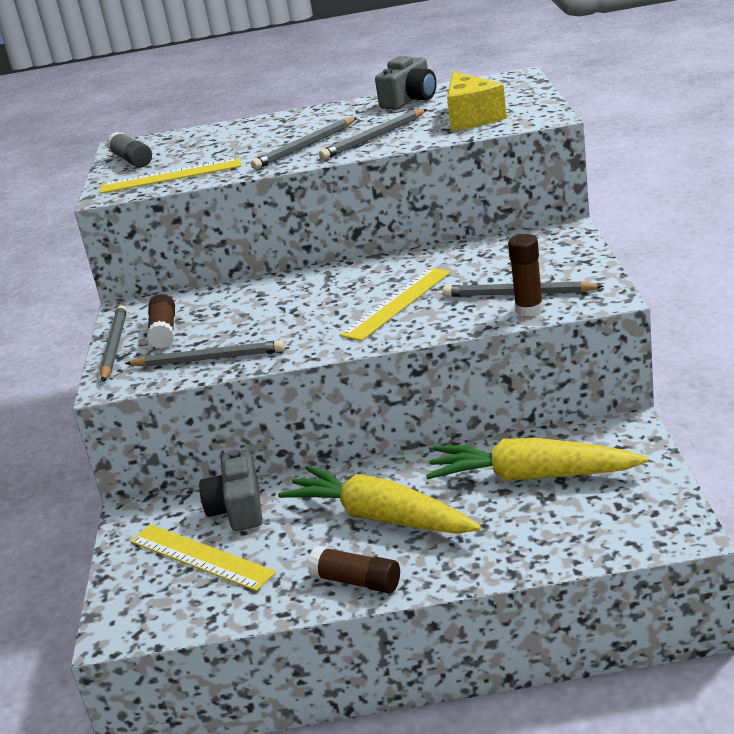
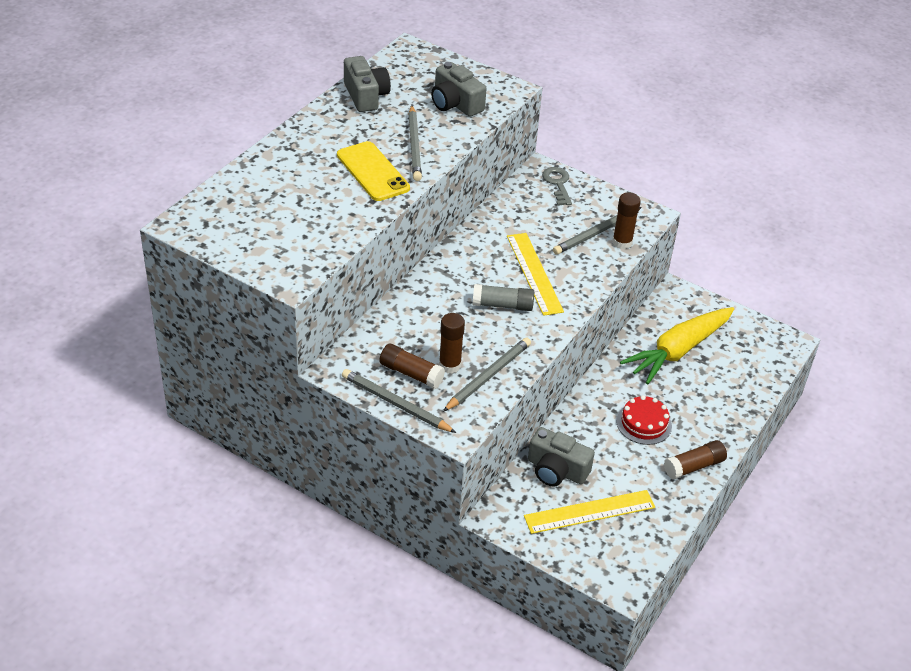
camera: 60 degrees left, 15 degrees up
yellow ruler [100,157,241,194] -> none
grey glue stick [106,132,152,168] -> grey glue stick moved to [472,284,534,311]
grey pencil [251,118,357,169] -> yellow phone [337,141,410,201]
yellow carrot [278,465,481,534] -> red cake [616,395,672,445]
yellow cheese [447,71,507,131] -> grey camera [431,62,487,117]
none -> brown glue stick [439,313,465,374]
none -> grey key [542,167,572,206]

